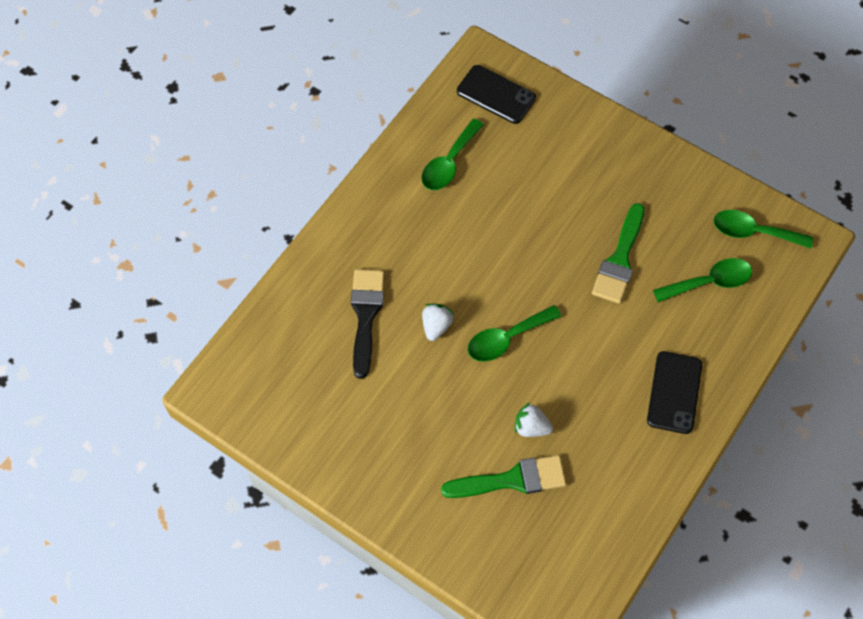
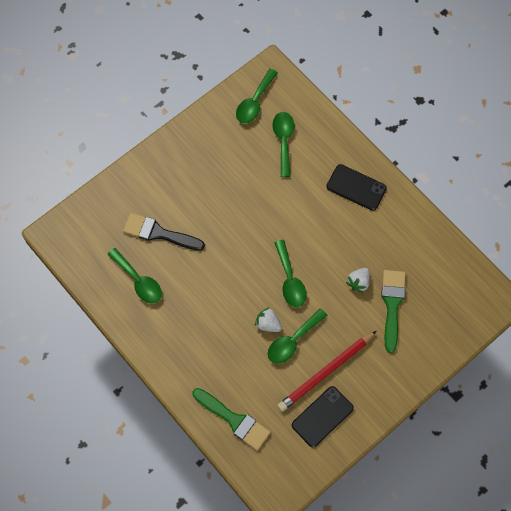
camera: 75 degrees left, 5 degrees up
black brush [351,269,385,379] -> black brush moved to [123,213,205,251]
black phone [457,65,536,124] -> black phone moved to [292,386,354,447]
green brush [592,203,645,304] -> green brush moved to [192,388,271,450]
none -> green spoon [268,308,328,364]
none -> red pencil [277,331,376,412]

